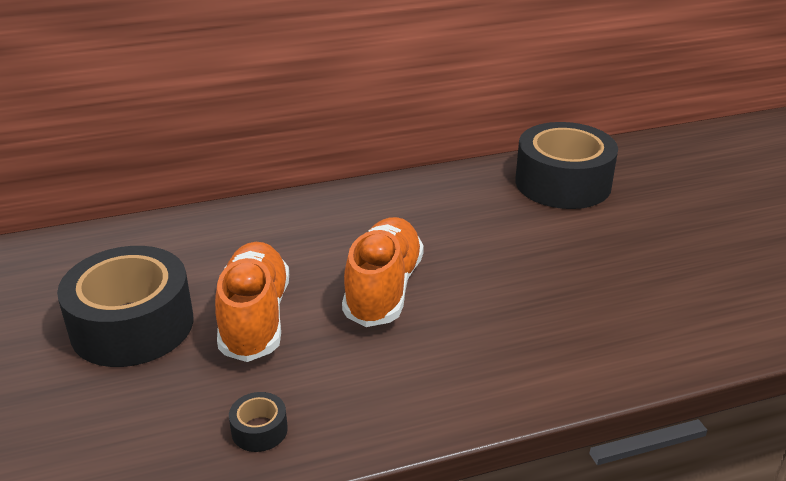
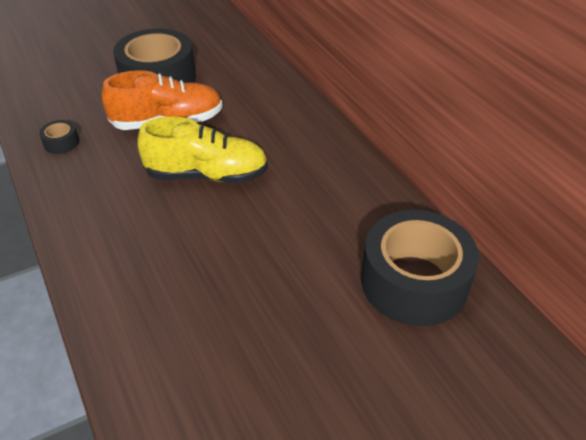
camera: 80 degrees right, 10 degrees up
orange shoe [342,217,424,327] -> yellow shoe [138,116,268,183]

